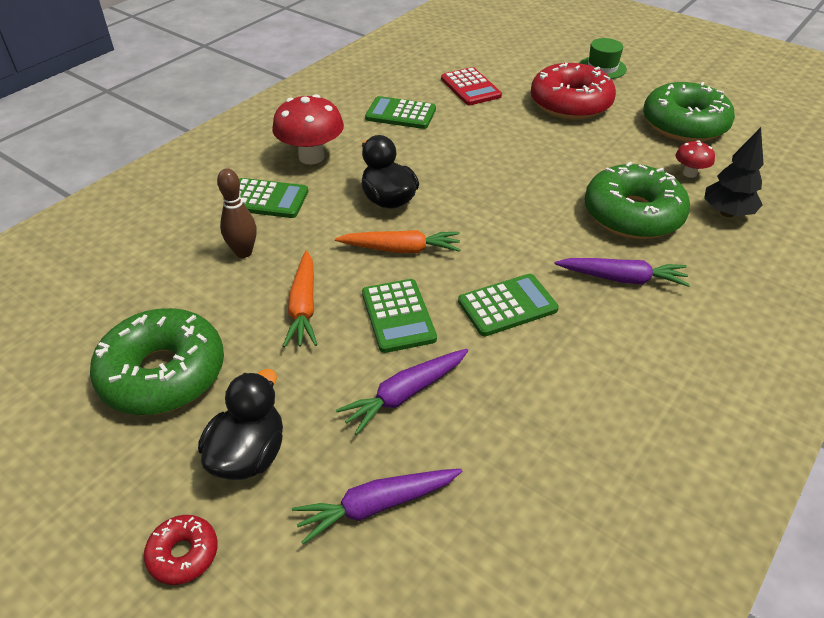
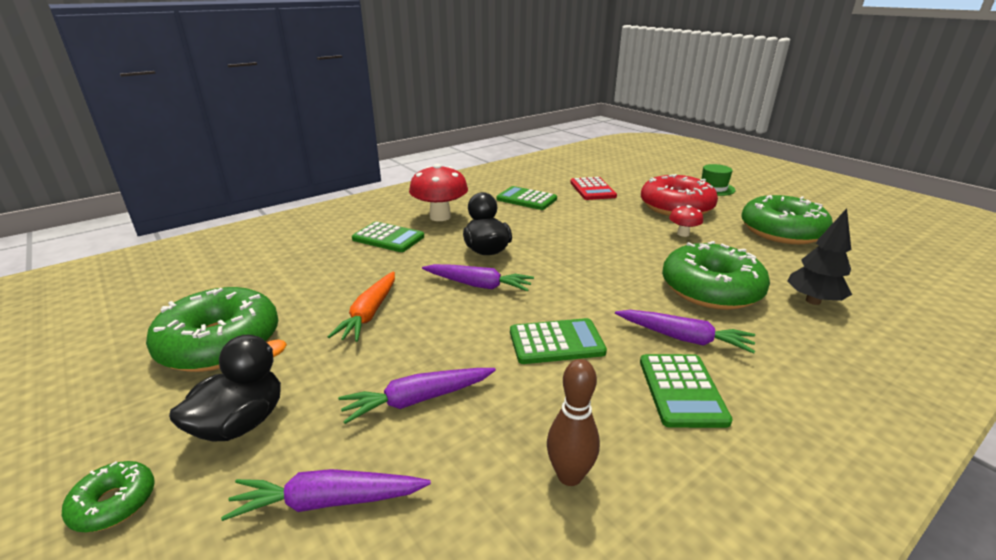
camera: 15 degrees right, 15 degrees down
red donut [144,515,218,585] -> green donut [62,461,155,532]
brown bowling pin [217,168,256,258] -> brown bowling pin moved to [547,359,600,486]
orange carrot [335,230,461,253] -> purple carrot [422,264,534,292]
green calculator [362,279,437,353] -> green calculator moved to [640,354,733,428]
red mushroom [676,140,715,178] -> red mushroom moved to [669,205,703,237]

